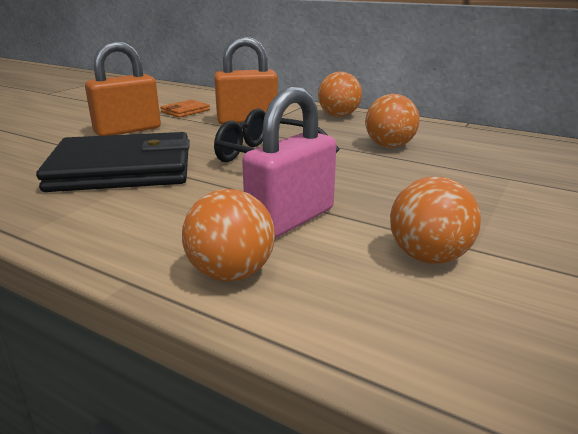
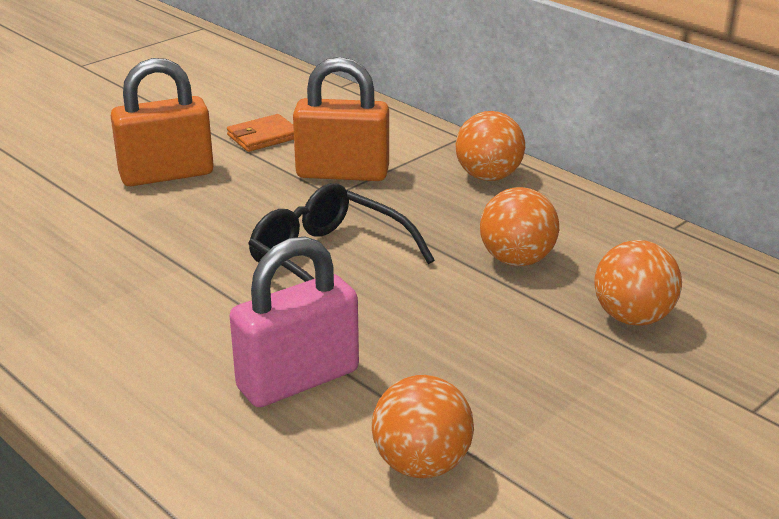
camera: 15 degrees right, 5 degrees up
black wallet [36,132,190,192] -> none
orange ball [182,189,275,281] -> orange ball moved to [594,240,682,325]

